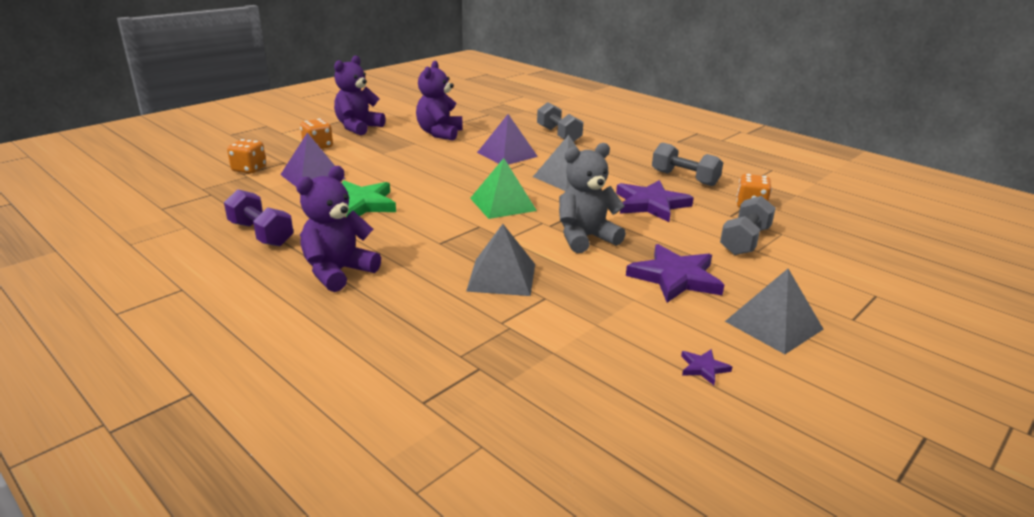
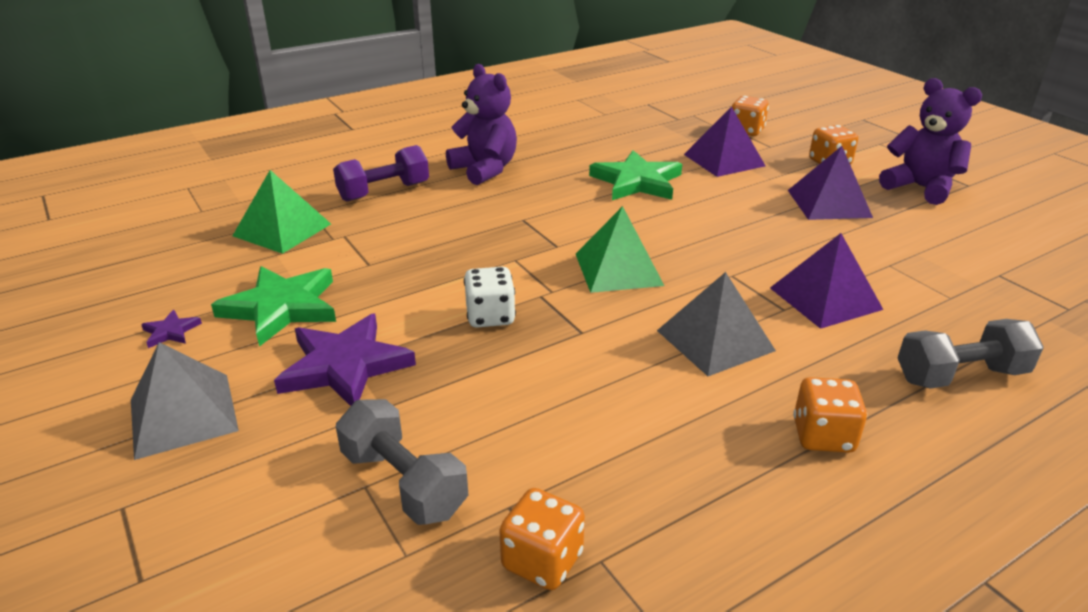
camera: 105 degrees right, 5 degrees up
purple dumbbell [224,189,294,246] -> purple dumbbell moved to [333,145,429,201]
purple teddy bear [416,61,463,141] -> none
grey pyramid [466,224,535,296] -> none
grey teddy bear [559,143,626,253] -> white dice [464,267,516,328]
purple star [616,180,694,222] -> none
grey dumbbell [652,142,723,186] -> none
none -> green star [211,266,336,347]
none -> green pyramid [233,170,331,254]
none -> purple pyramid [788,146,873,220]
none -> orange dice [793,377,867,453]

